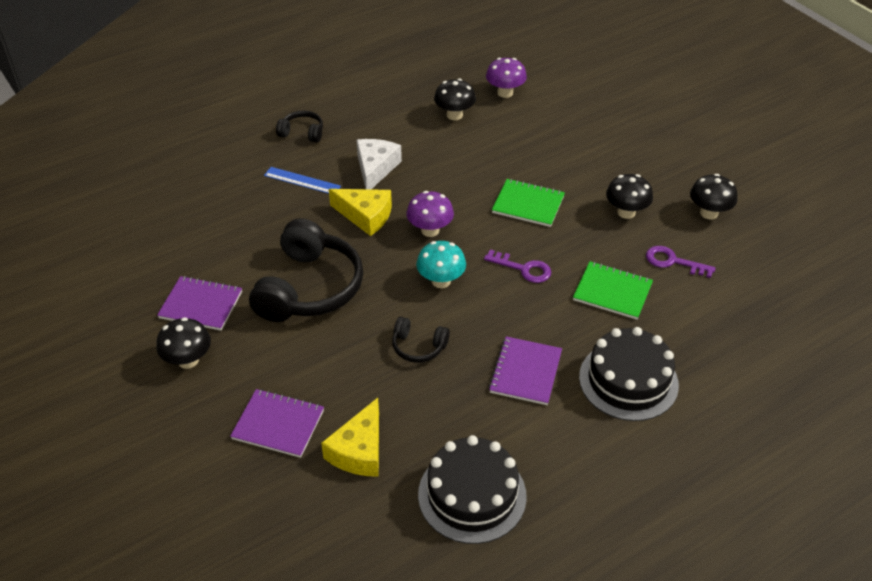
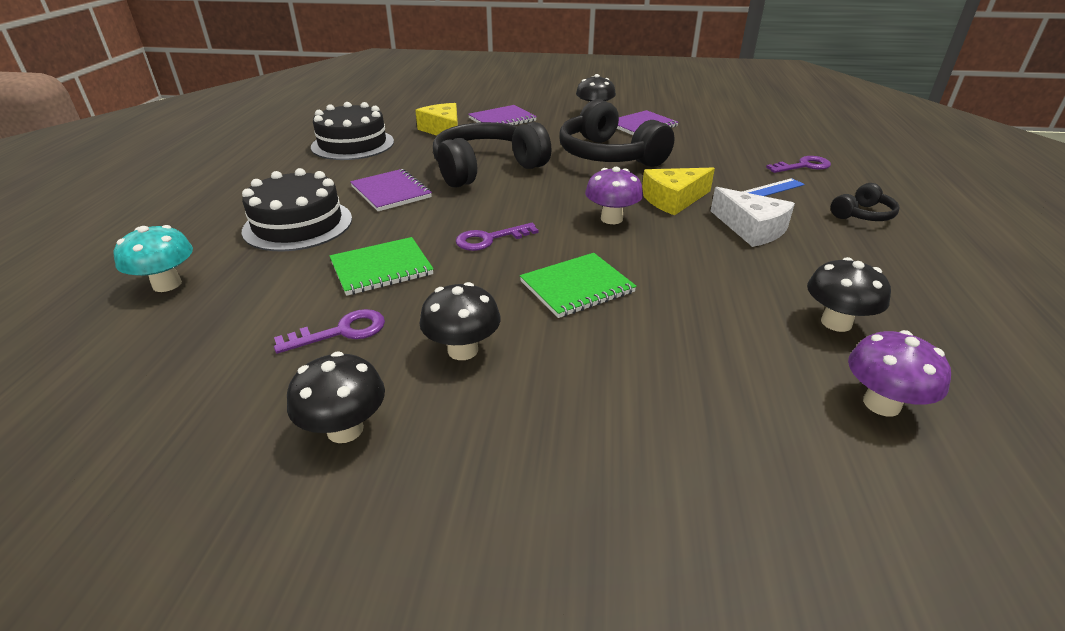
camera: 130 degrees right, 10 degrees down
black headphones [392,317,450,363] -> black headphones [433,122,551,188], size x2.14
turquoise mushroom [416,241,466,288] -> turquoise mushroom moved to [114,225,193,292]
none -> purple key [766,156,831,173]

